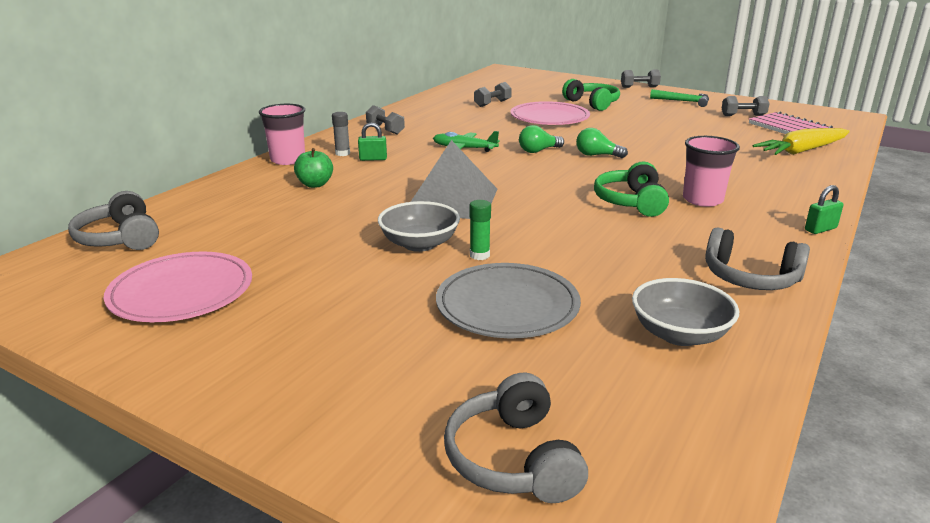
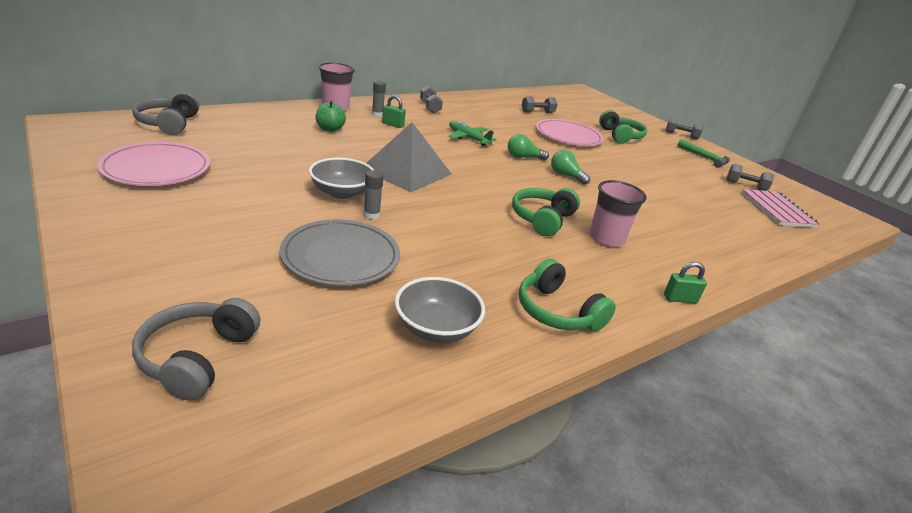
camera: 20 degrees right, 5 degrees up
green glue stick [470,200,491,260] -> grey glue stick [363,170,384,220]
grey headphones [705,227,810,290] -> green headphones [519,259,616,331]
yellow carrot [753,128,850,155] -> none

